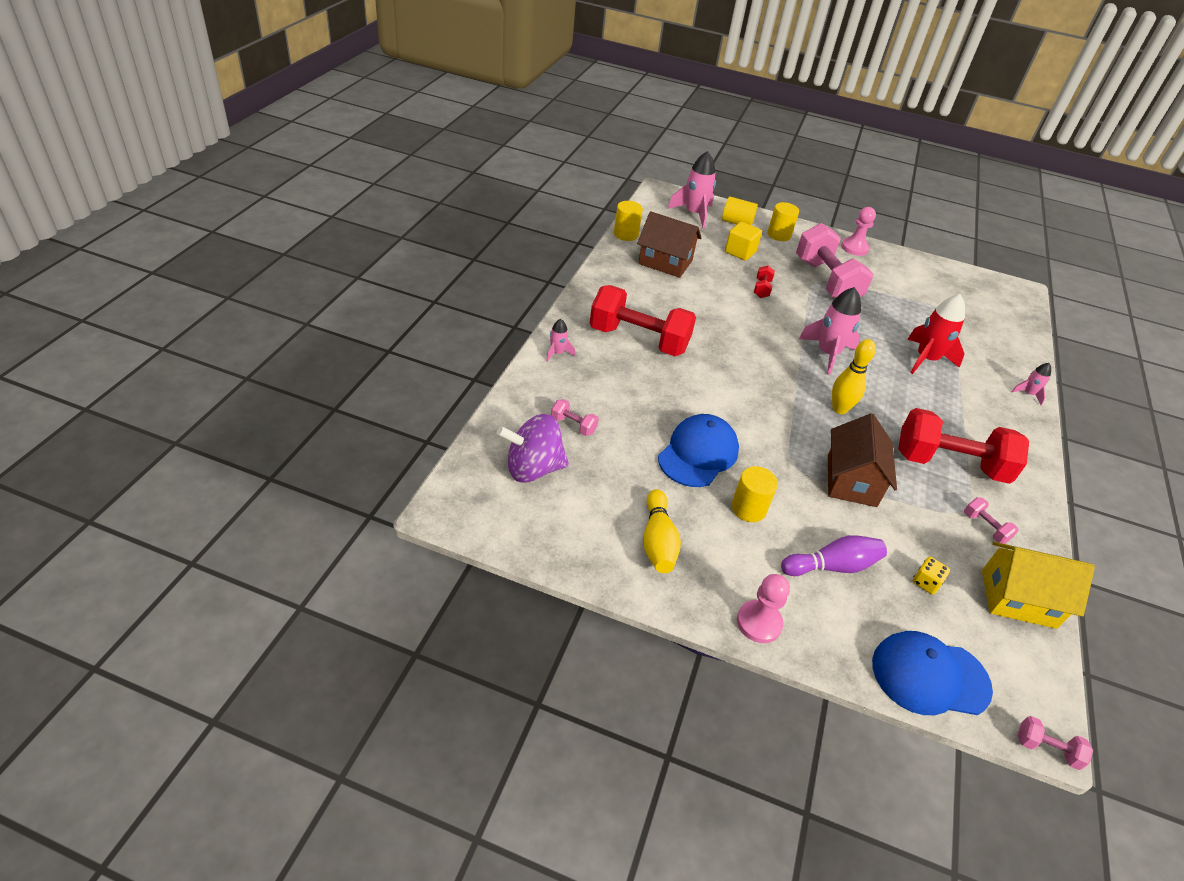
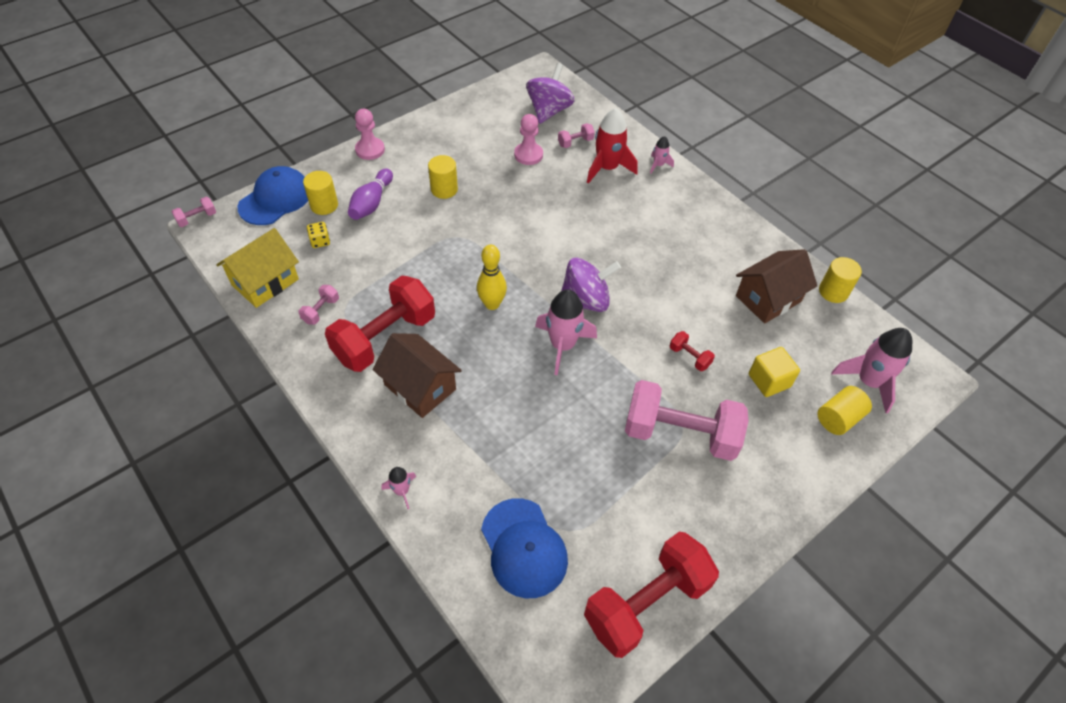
camera: 125 degrees right, 10 degrees up
red dumbbell [590,285,696,356] -> red dumbbell moved to [584,532,719,658]
yellow bowling pin [643,489,681,573] -> none
blue cap [658,414,739,487] -> blue cap moved to [481,498,568,598]
yellow cylinder [768,202,799,241] -> yellow cylinder moved to [303,171,338,215]
brown house [828,413,897,507] -> brown house moved to [373,333,462,418]
pink pawn [841,207,876,256] -> pink pawn moved to [514,114,543,165]
red rocket [907,294,965,374] -> red rocket moved to [587,108,638,184]
pink dumbbell [964,497,1019,544] -> pink dumbbell turned 60 degrees counterclockwise [298,285,339,325]
none -> purple spinning top [561,257,621,312]

